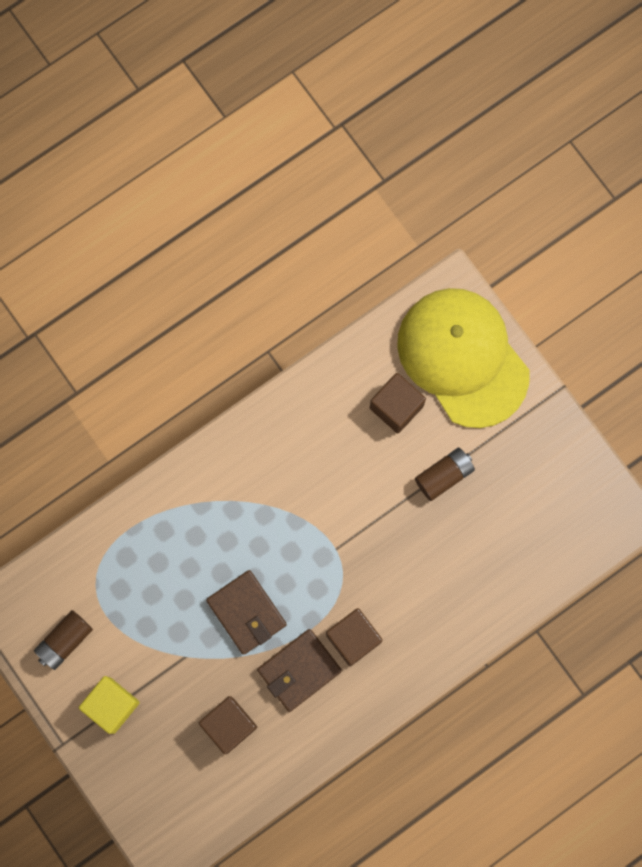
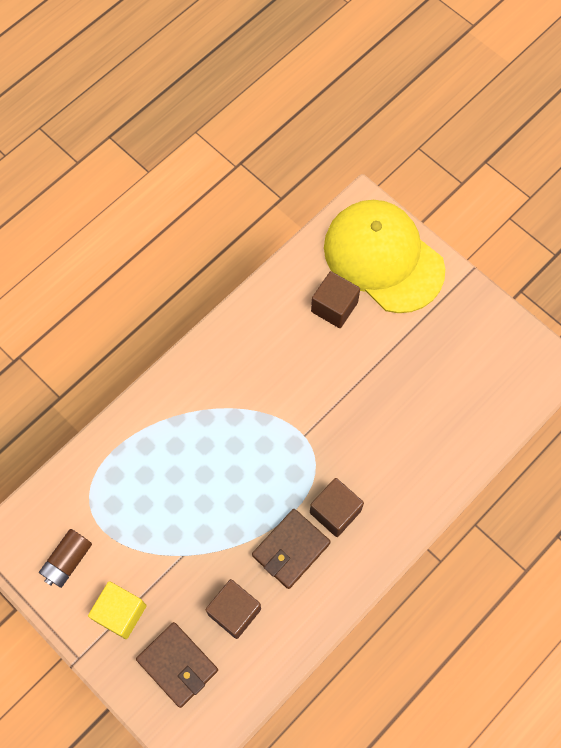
camera: 10 degrees left, 10 degrees down
brown wallet [206,570,287,655] -> brown wallet moved to [136,622,218,708]
brown battery [415,448,475,501] -> none

